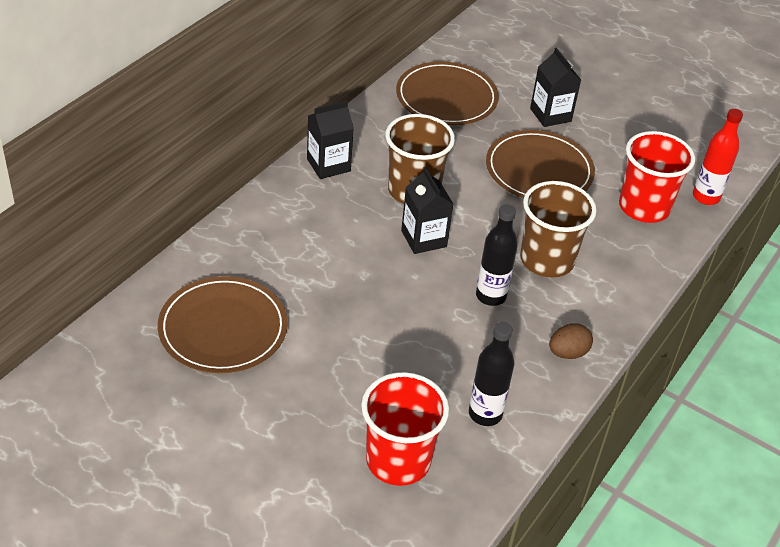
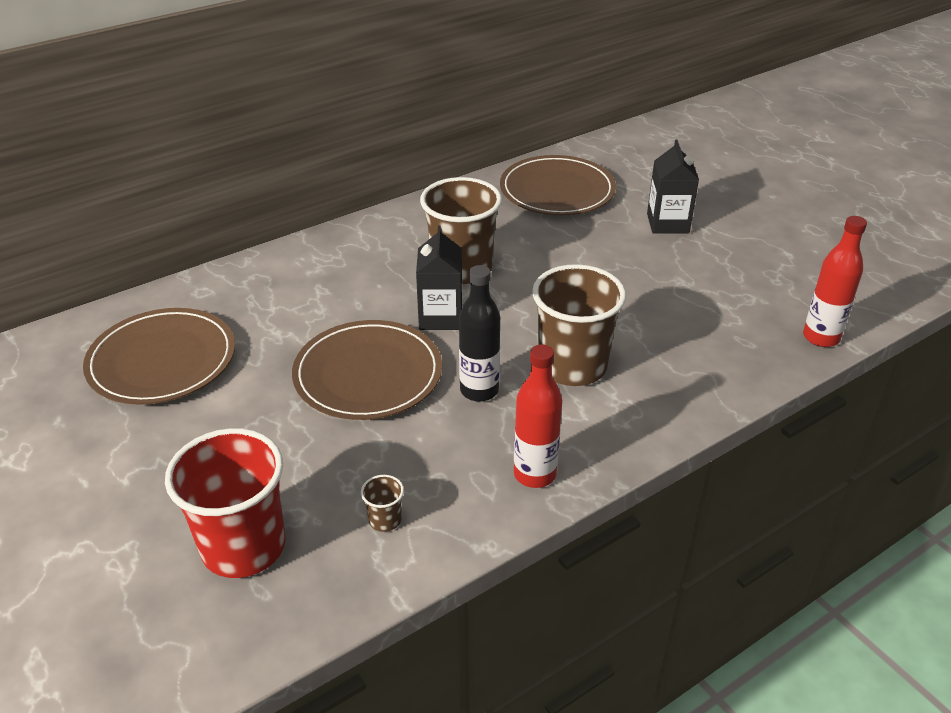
camera: 25 degrees right, 5 degrees down
black carton [307,101,354,179] -> none
black bottle [469,322,514,426] -> brown cup [361,475,404,532]
brown plate [486,130,595,198] -> brown plate moved to [292,320,442,420]
brown egg [549,323,593,359] -> red bottle [514,344,562,488]
red cup [619,131,695,223] -> none

